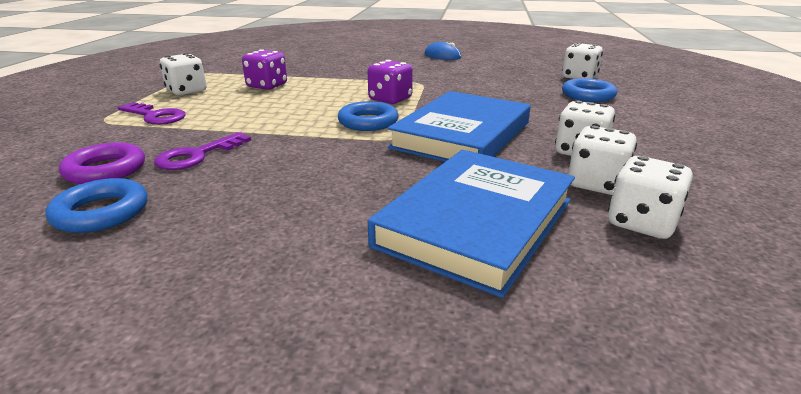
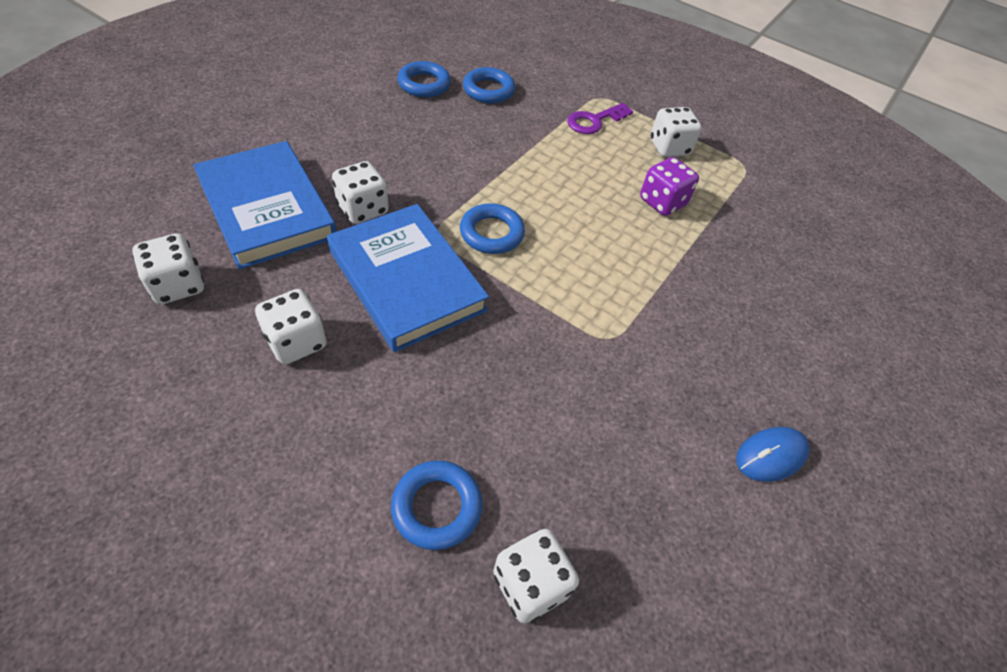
camera: 110 degrees right, 25 degrees up
purple ring [59,142,145,184] -> blue ring [463,67,515,103]
purple key [154,132,251,170] -> none
purple dice [368,60,413,104] -> none
white dice [568,126,637,195] -> white dice moved to [332,161,389,224]

